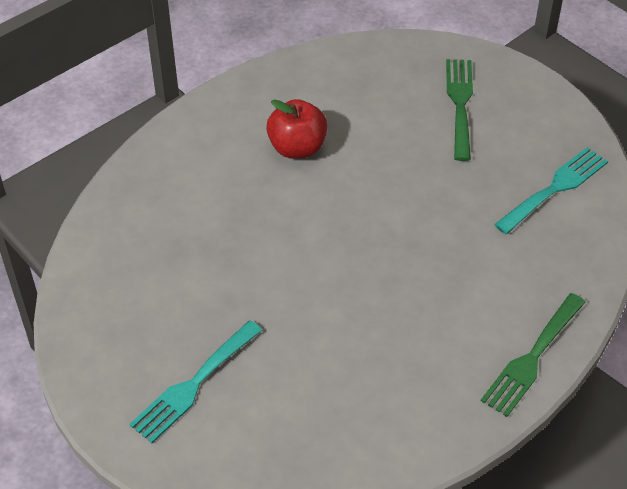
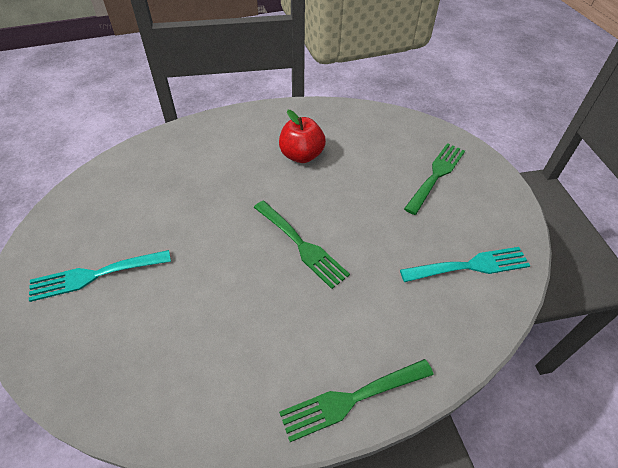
camera: 30 degrees right, 0 degrees up
none -> green fork [254,201,350,289]

